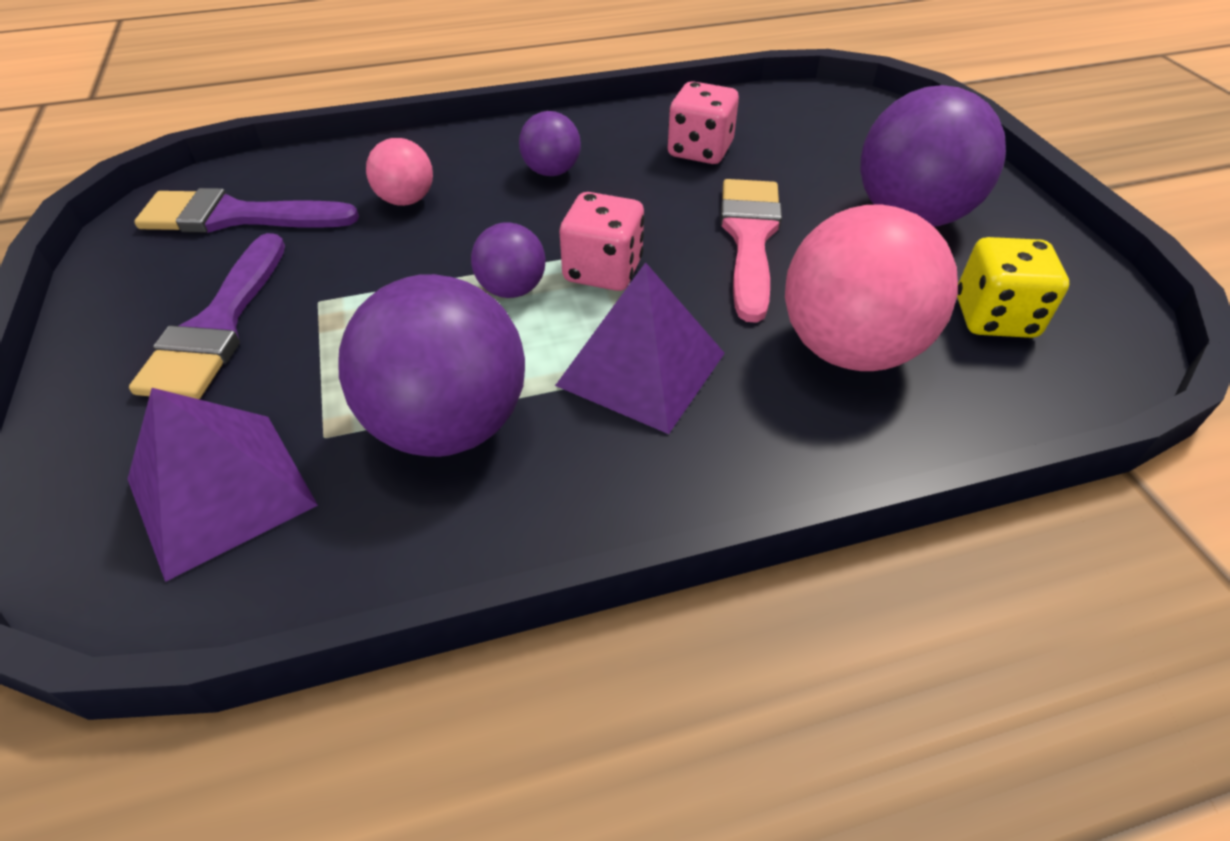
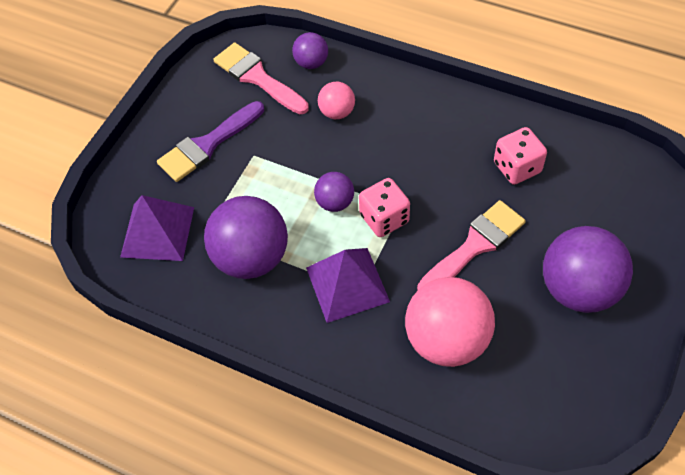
camera: 45 degrees right, 10 degrees up
purple brush [134,188,359,233] -> pink brush [213,42,309,114]
purple ball [519,111,581,176] -> purple ball moved to [292,32,328,69]
yellow dice [957,237,1069,338] -> none

